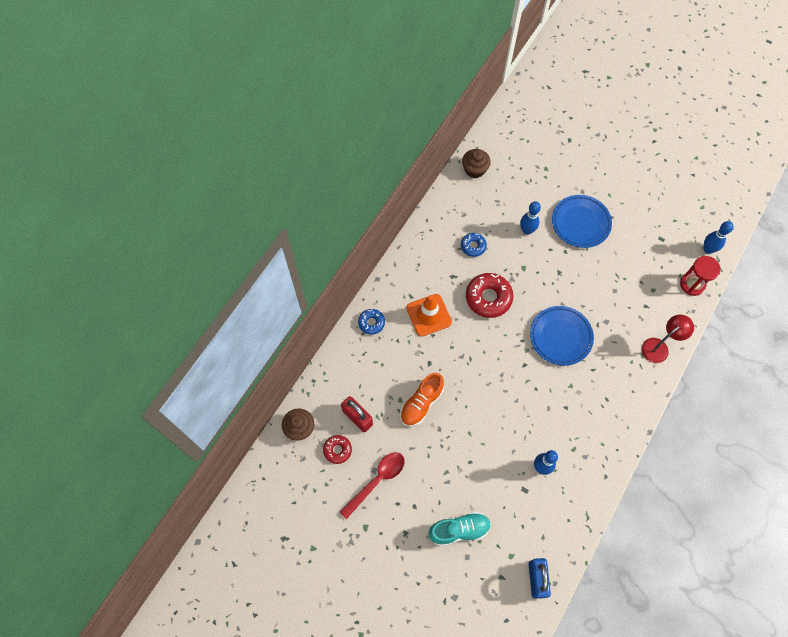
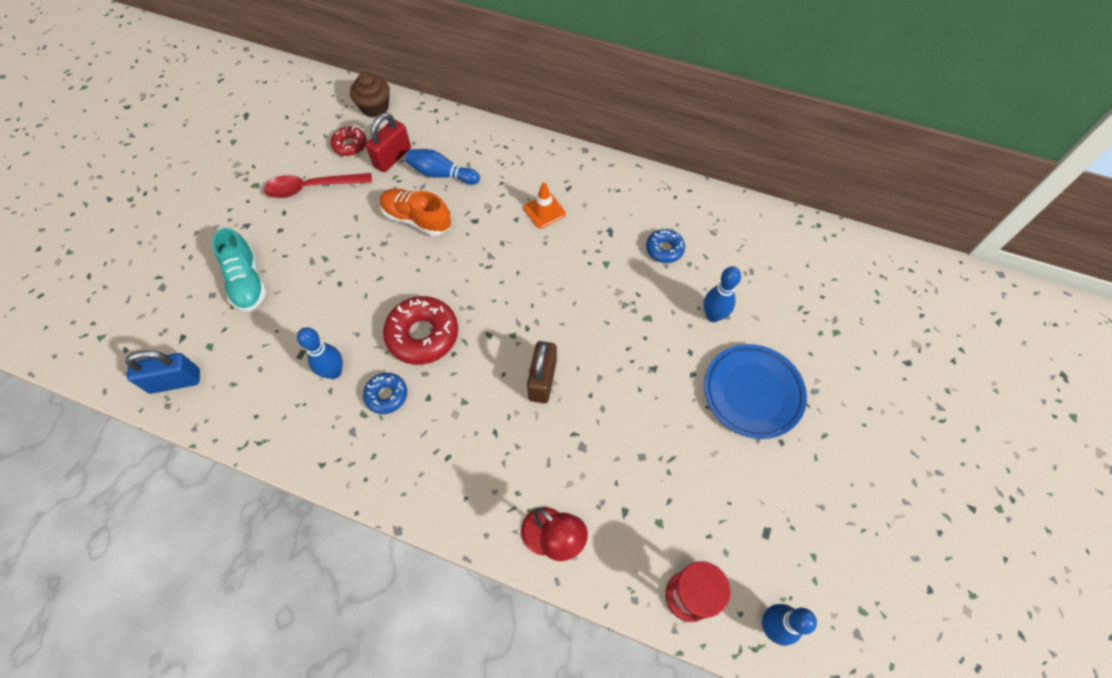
camera: 80 degrees right, 5 degrees down
red spoon [340,452,405,519] -> red spoon turned 135 degrees clockwise [264,173,372,198]
blue donut [358,309,385,335] -> blue donut moved to [363,373,407,414]
orange traffic cone [406,294,452,337] -> orange traffic cone [524,183,566,229], size x0.64
brown cupcake [462,149,491,178] -> none
red donut [466,273,514,318] -> red donut moved to [383,296,458,365]
blue plate [530,306,594,366] -> brown padlock [527,341,557,403]
none -> blue bowling pin [405,149,480,185]

